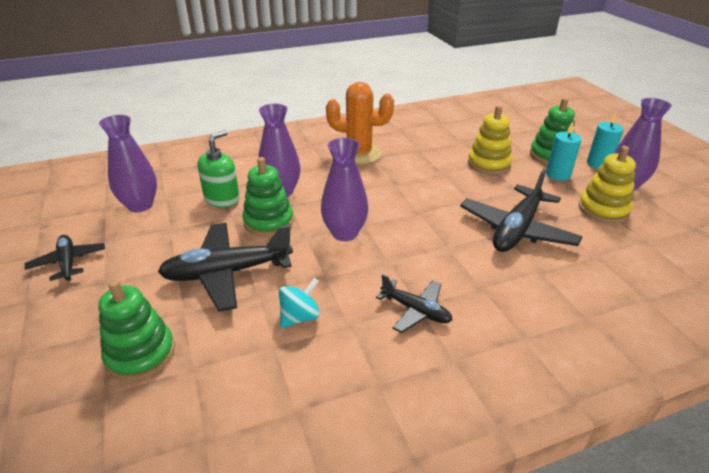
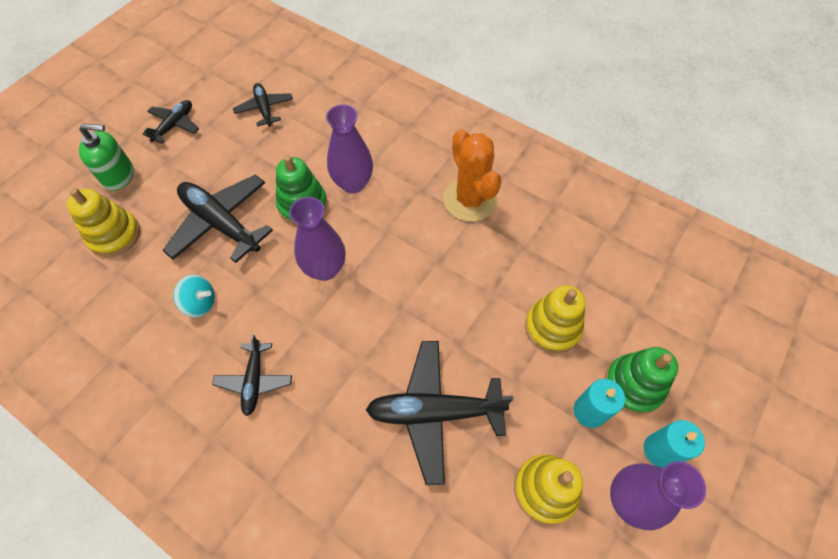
camera: 55 degrees right, 25 degrees up
green stacking toy [98,280,175,381] -> yellow stacking toy [67,188,140,257]
purple vase [99,115,157,213] -> black plane [233,83,293,127]
green soap dispenser [197,130,240,208] -> green soap dispenser moved to [79,123,134,191]

